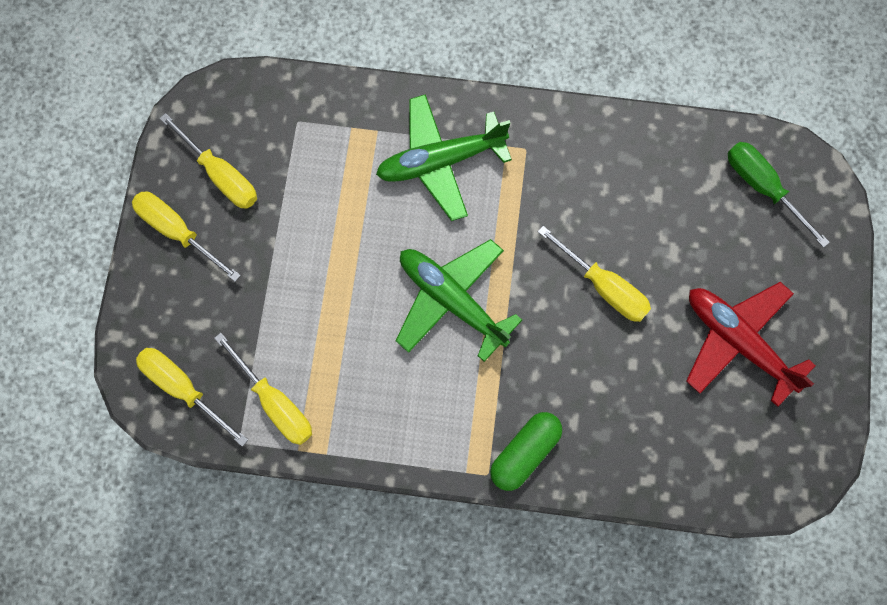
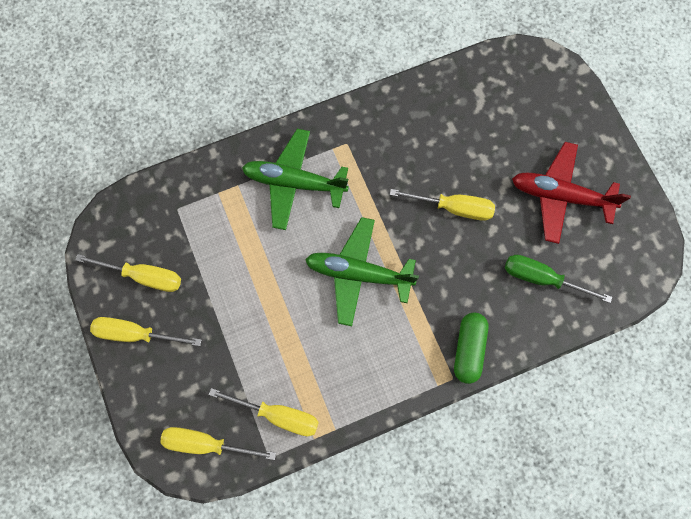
camera: 30 degrees left, 0 degrees up
green plane [376,94,512,221] -> green plane turned 60 degrees clockwise [242,129,349,230]
green screwdriver [728,142,830,248] -> green screwdriver moved to [505,255,612,303]

